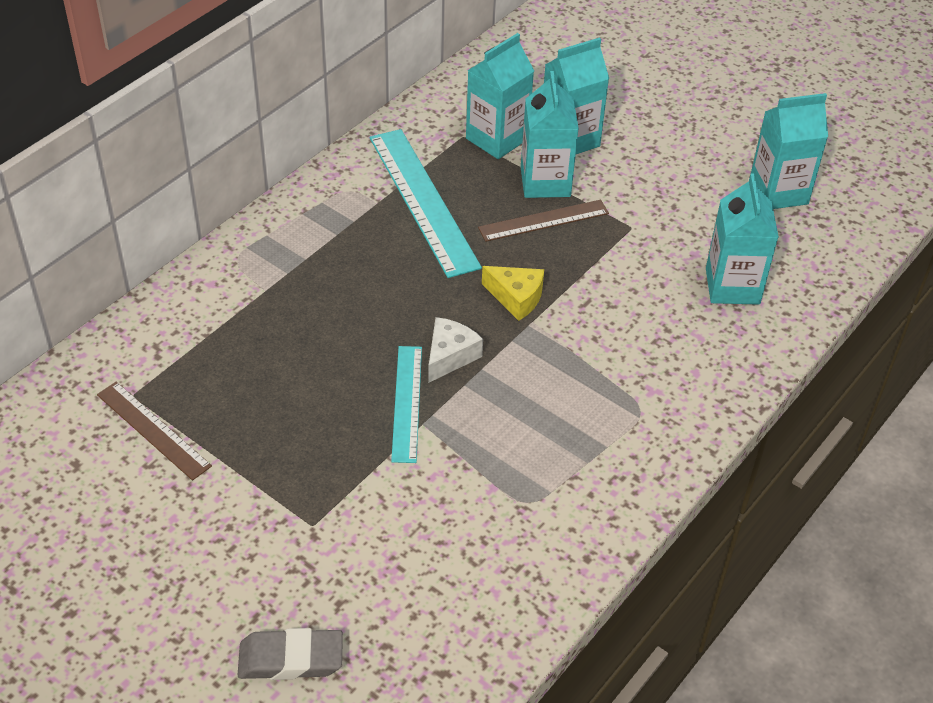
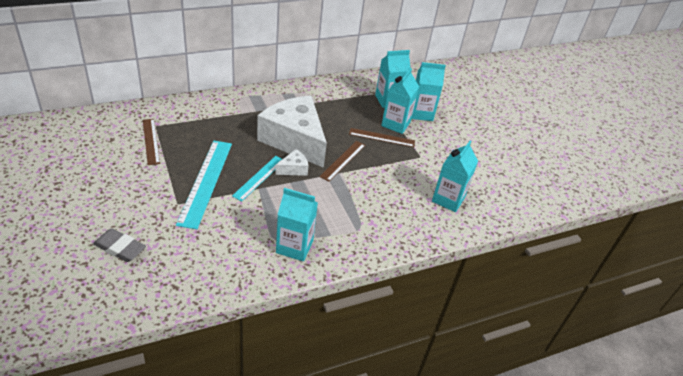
camera: 25 degrees right, 5 degrees down
turquoise ruler [370,129,482,278] -> turquoise ruler moved to [176,141,232,229]
yellow cheese [482,266,544,321] -> brown ruler [319,141,366,182]
turquoise carton [751,93,828,209] -> turquoise carton moved to [276,188,318,261]
none -> white cheese [257,96,327,168]

